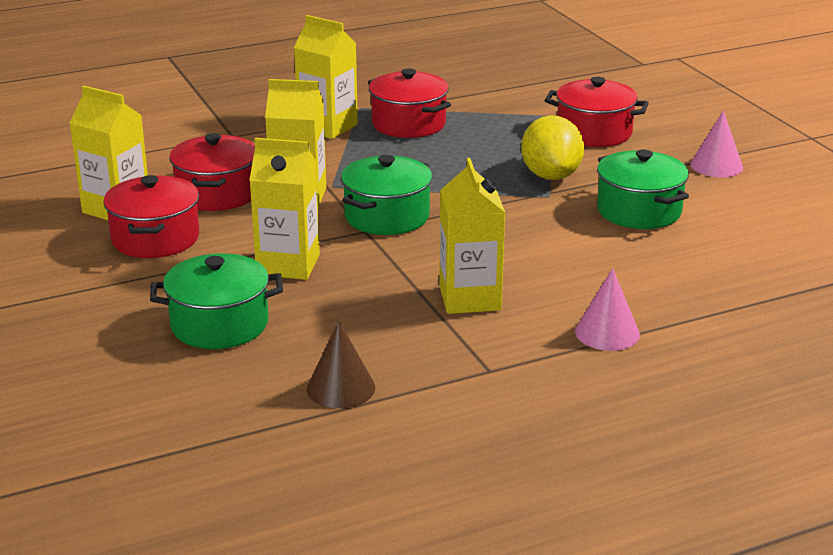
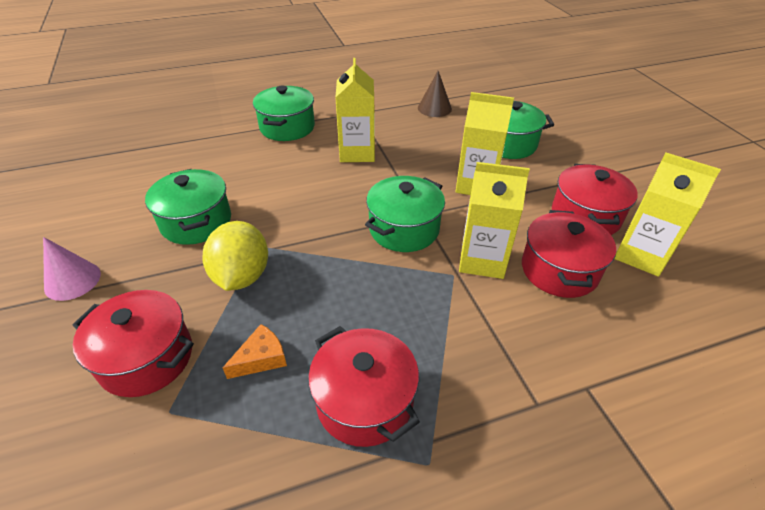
camera: 175 degrees left, 15 degrees up
yellow carton [294,15,358,139] -> none
pink cone [575,268,640,351] -> green pot [253,85,315,141]
none -> orange cheese [223,324,287,379]

